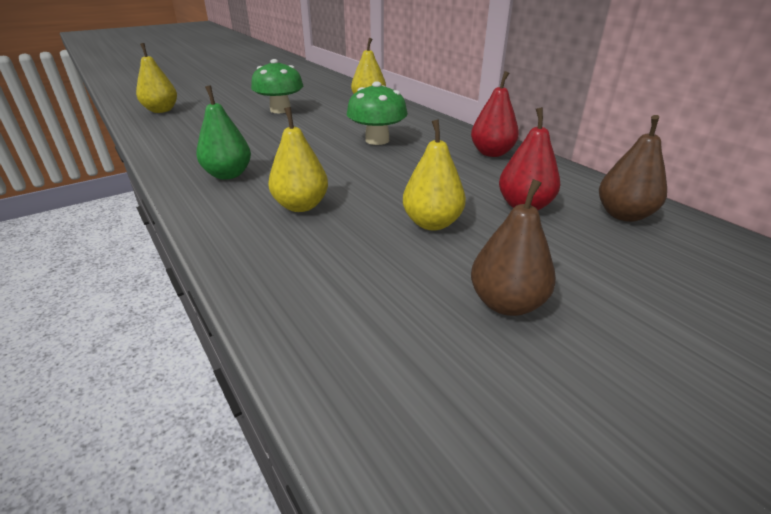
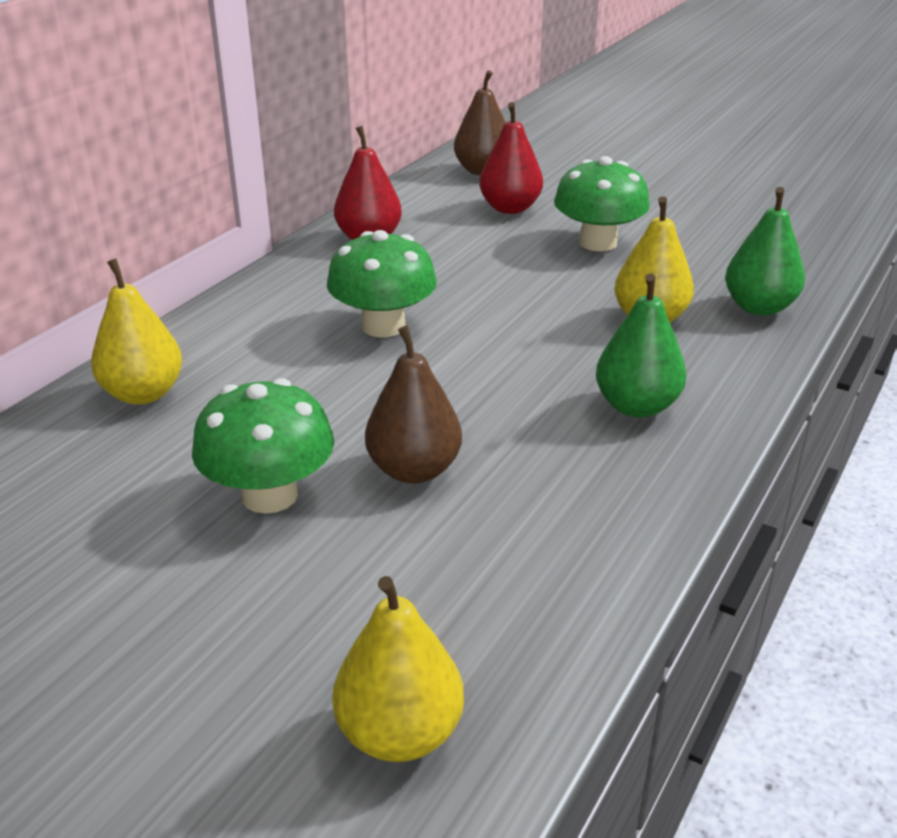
camera: 115 degrees left, 0 degrees up
yellow pear [403,119,466,230] -> green mushroom [554,156,650,251]
brown pear [471,179,556,316] -> brown pear moved to [365,326,462,484]
none -> green pear [725,187,805,316]

